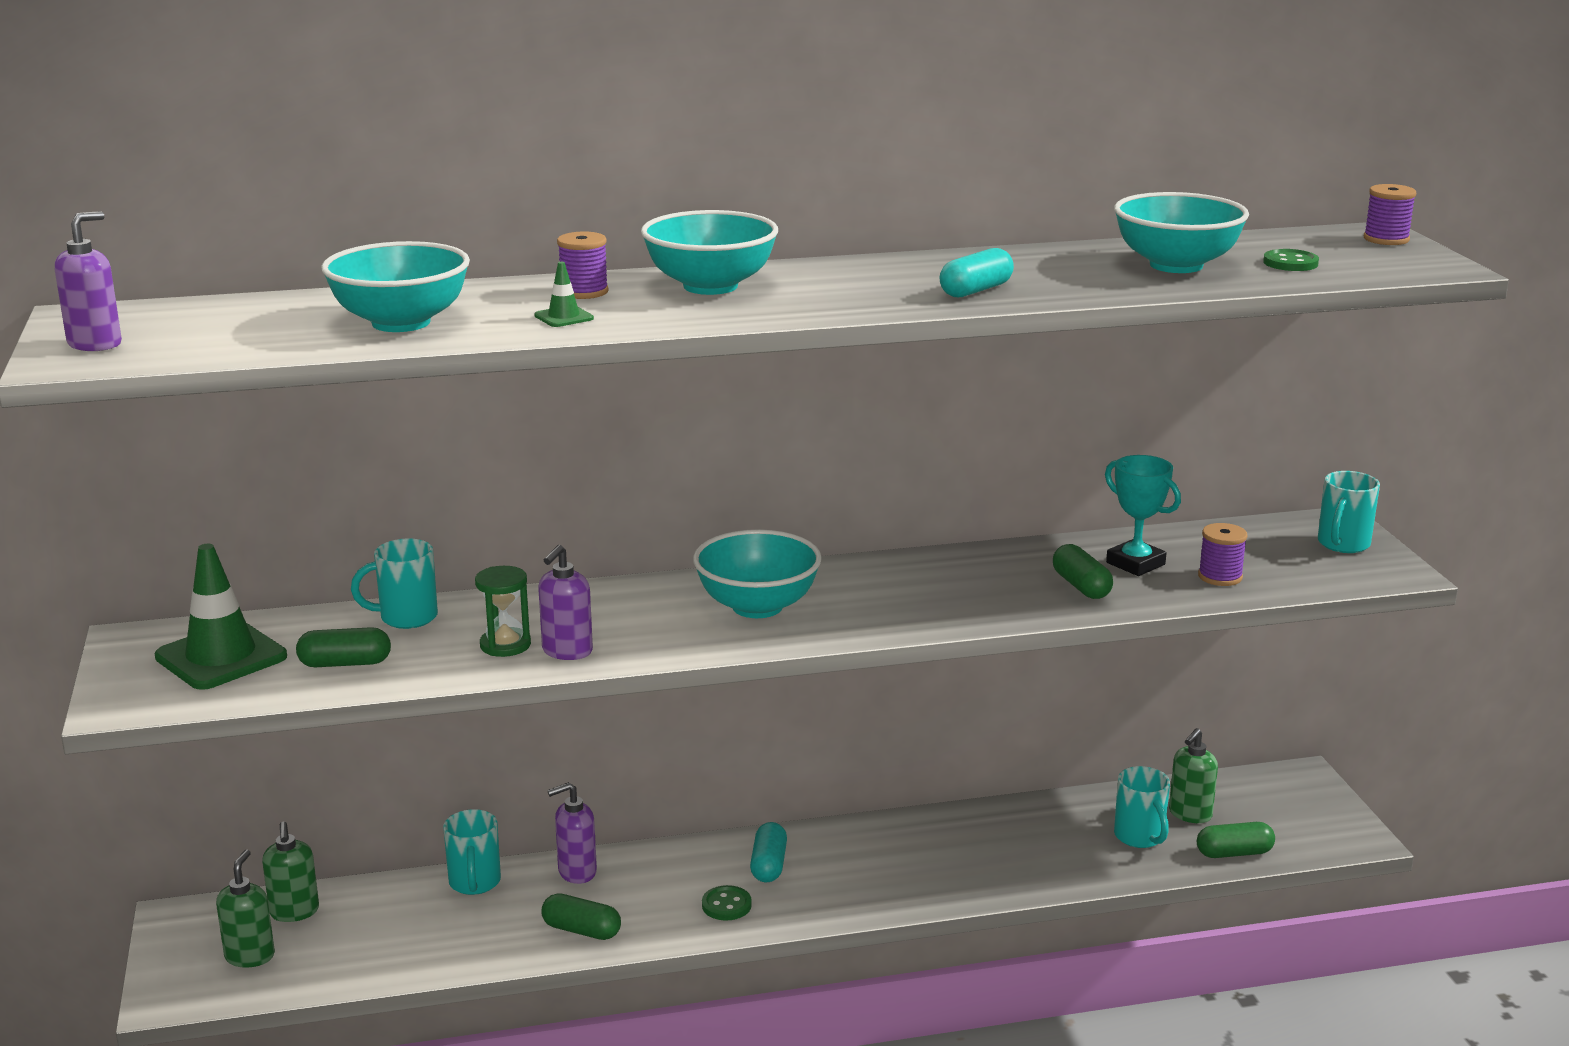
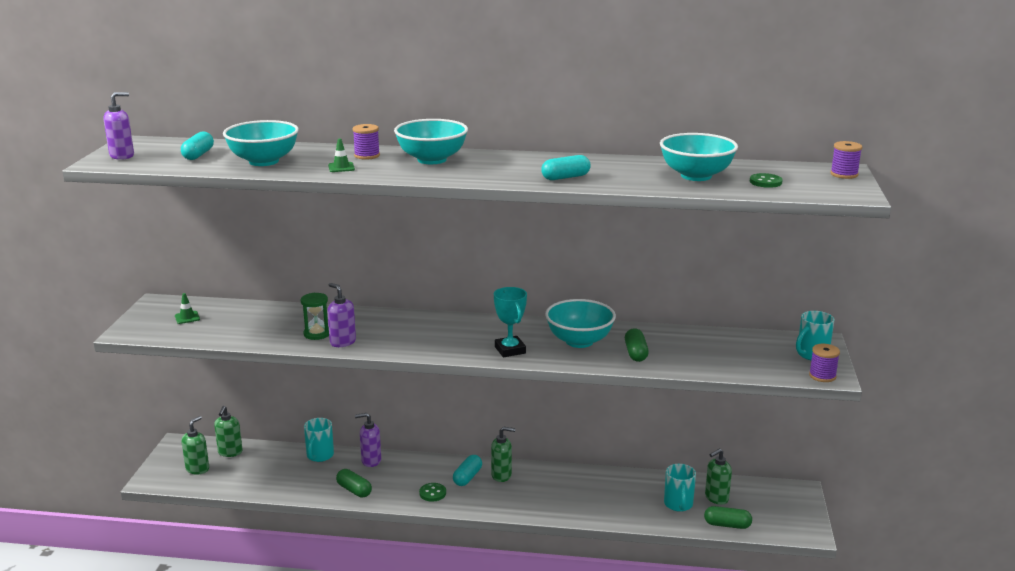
camera: 20 degrees right, 0 degrees up
green traffic cone [155,544,287,690] -> green traffic cone [175,293,200,324], size x0.44
green capsule [296,627,391,667] -> none
turquoise mug [351,538,438,629] -> none
purple soap dispenser [538,545,593,660] -> purple soap dispenser turned 90 degrees clockwise [327,283,356,347]
turquoise bowl [693,529,822,618] -> turquoise bowl moved to [545,299,616,348]
turquoise trophy [1105,455,1181,576] -> turquoise trophy moved to [494,287,527,357]
purple spool [1198,523,1247,586] -> purple spool moved to [809,344,840,382]
none -> turquoise capsule [181,131,214,160]
none -> green soap dispenser [491,427,515,482]

